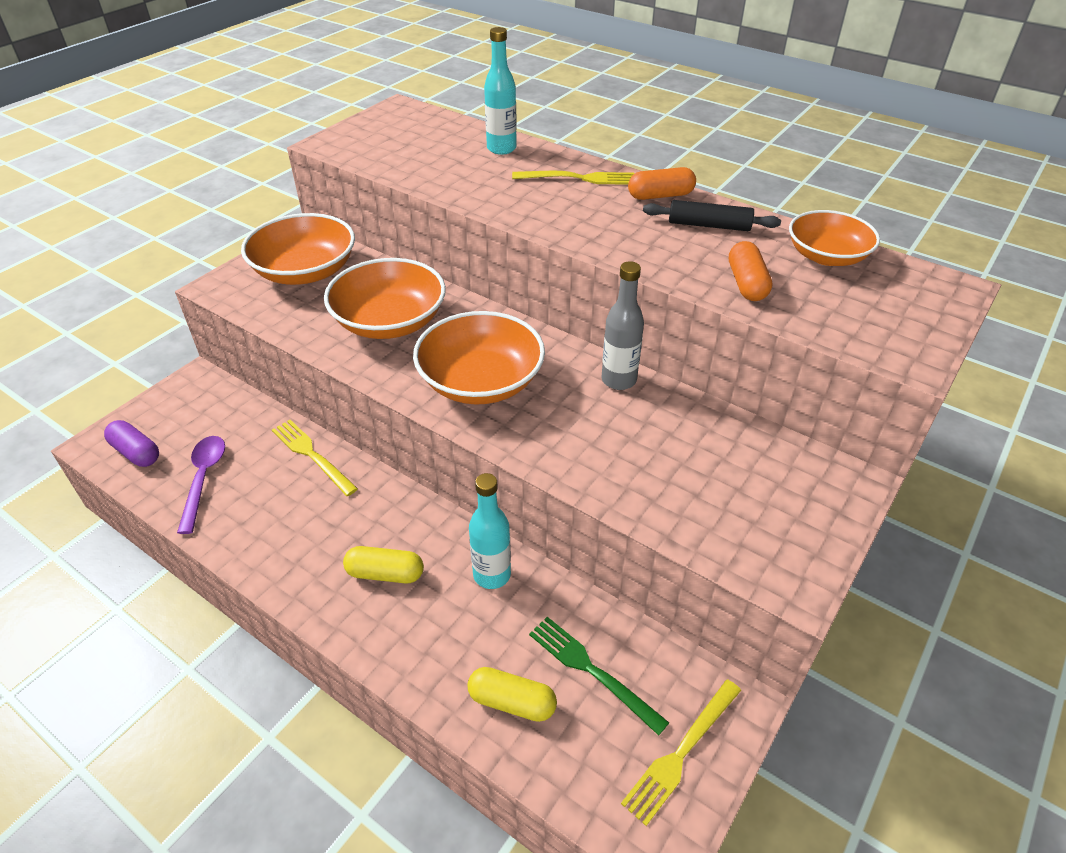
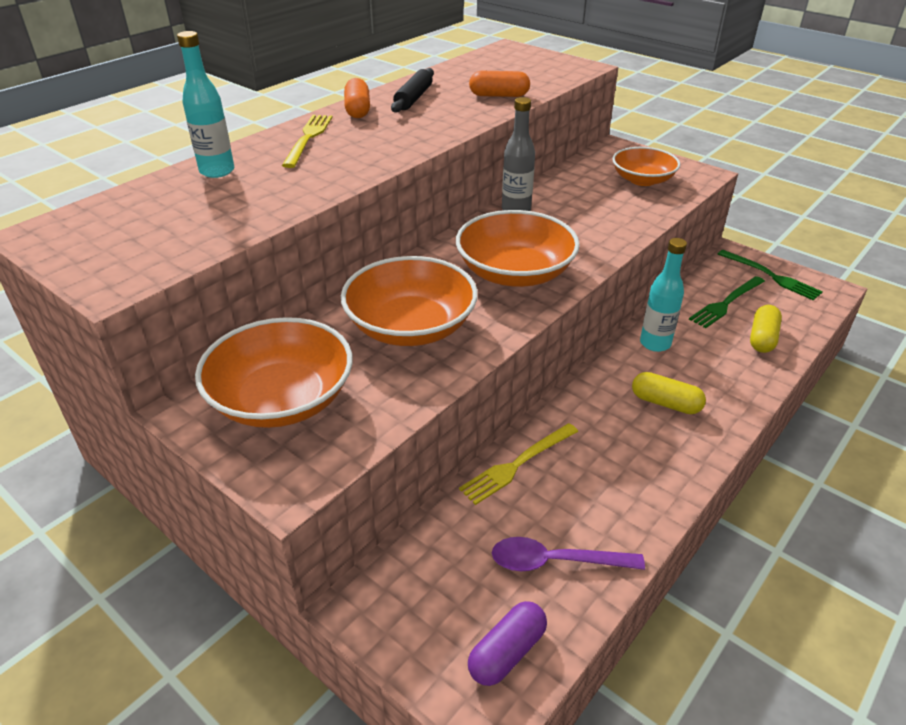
camera: 85 degrees left, 5 degrees down
yellow capsule [343,546,424,584] -> yellow capsule turned 75 degrees counterclockwise [632,372,706,414]
yellow fork [621,679,741,826] -> green fork [718,250,823,300]
orange bowl [789,210,880,266] -> orange bowl moved to [612,147,680,186]

